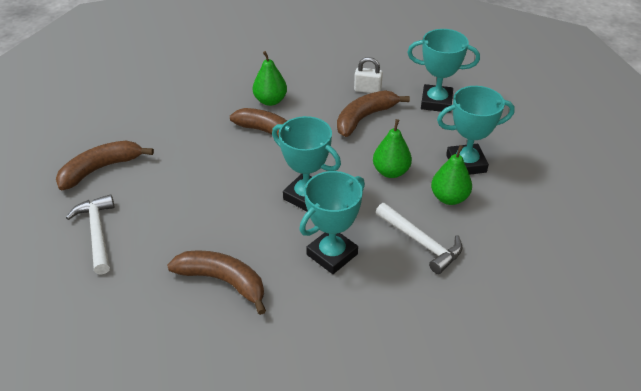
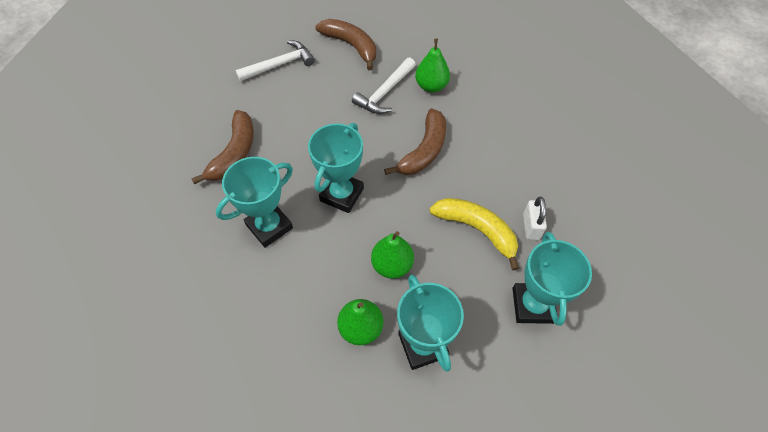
camera: 80 degrees right, 15 degrees up
green pear [253,51,287,106] -> green pear moved to [415,39,450,92]
turquoise trophy [299,171,365,274] -> turquoise trophy turned 75 degrees counterclockwise [216,157,293,248]
brown banana [337,90,410,137] -> yellow banana [430,198,519,271]
white hammer [376,203,462,274] -> white hammer moved to [352,57,416,114]

